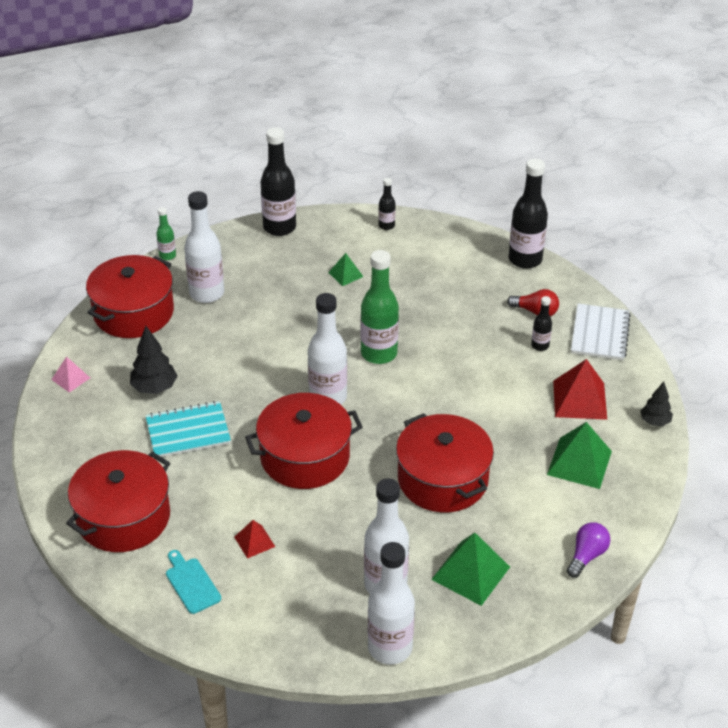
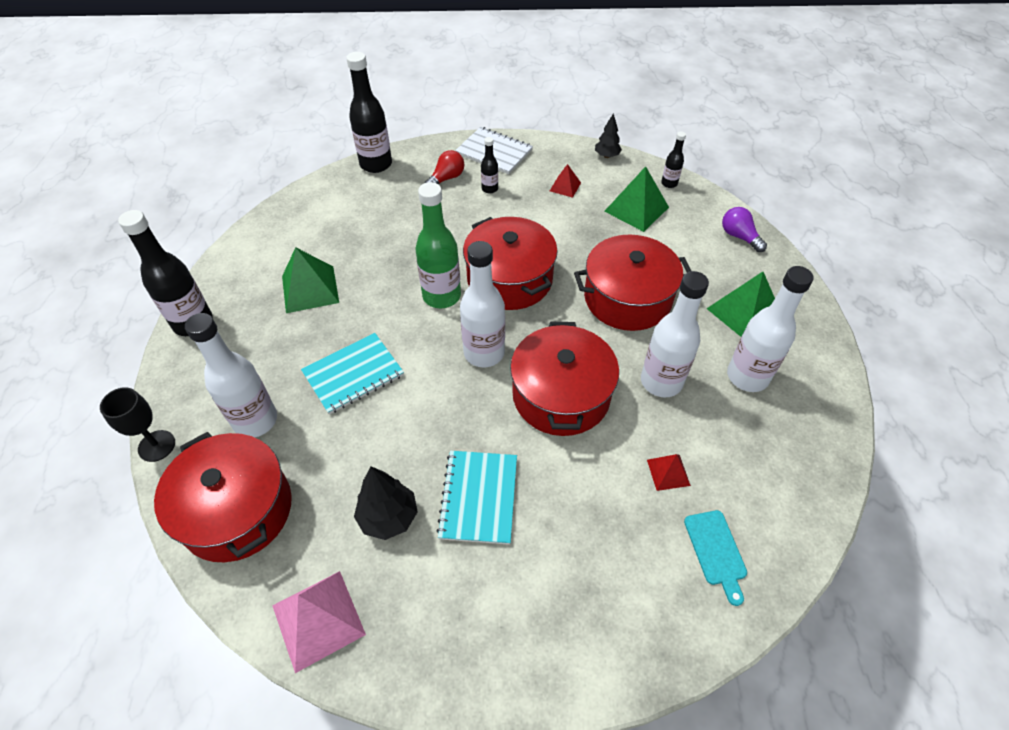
camera: 70 degrees left, 10 degrees up
pink pyramid [51,356,90,392] -> pink pyramid [272,571,366,673], size x1.82
red pot [66,450,170,552] -> red pot moved to [463,217,558,310]
green bottle [156,207,176,260] -> black goblet [100,387,175,462]
turquoise cutting board [166,550,221,614] -> turquoise cutting board turned 90 degrees counterclockwise [684,510,747,606]
green pyramid [328,253,363,286] -> green pyramid [282,247,339,313], size x1.82
white bottle [368,542,415,665] -> white bottle moved to [641,271,709,397]
black bottle [379,178,396,230] -> black bottle moved to [661,131,686,188]
red pyramid [553,359,607,420] -> red pyramid [550,164,581,198], size x0.55
none -> turquoise notebook [301,333,404,415]

